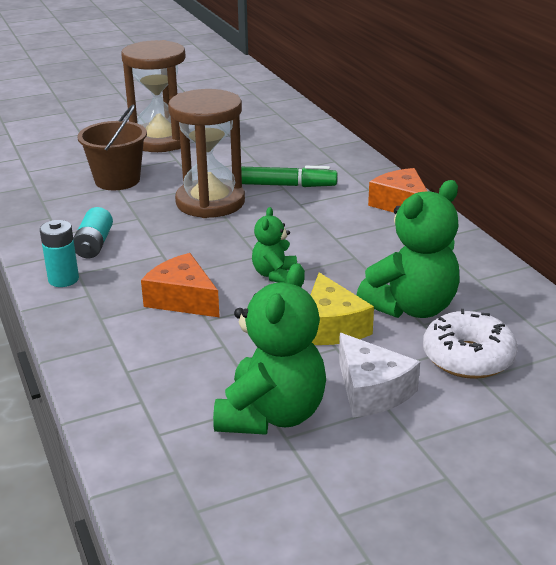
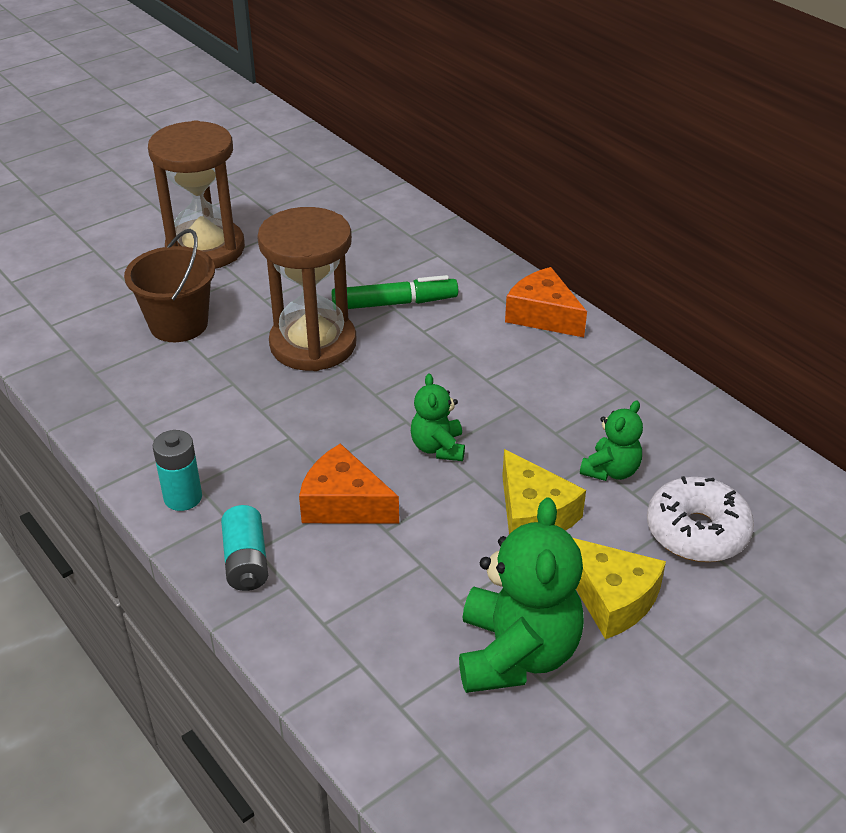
camera: 15 degrees left, 10 degrees up
turquoise battery [73,207,113,258] -> turquoise battery moved to [221,505,268,591]
white cheese [339,333,420,417] -> yellow cheese [573,538,666,639]
green teddy bear [356,180,460,318] -> green teddy bear [580,401,643,481], size x0.53

